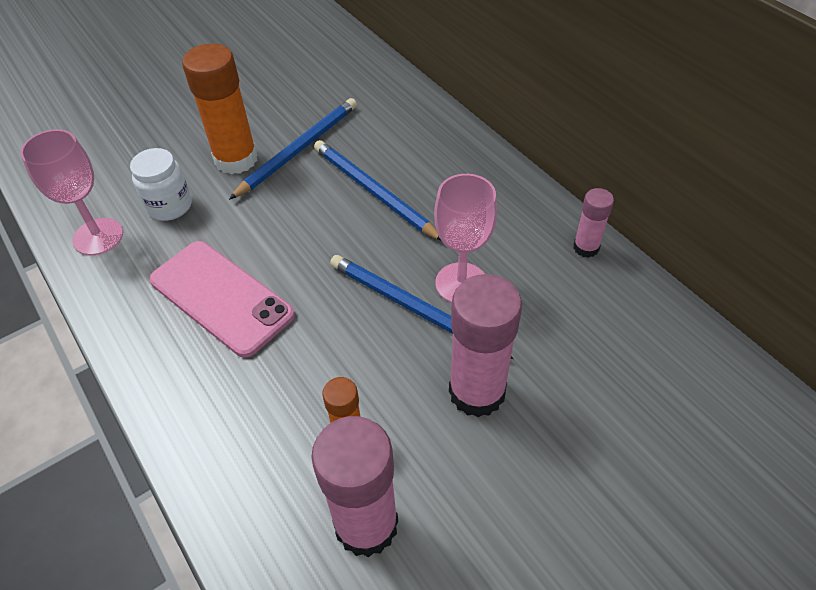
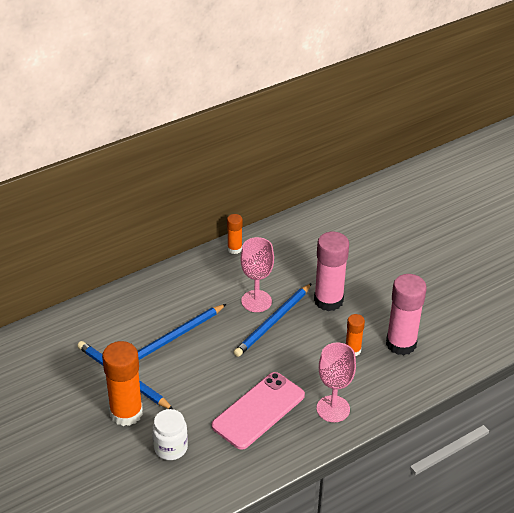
camera: 90 degrees left, 10 degrees down
pink goblet [20,129,123,255] -> pink goblet moved to [317,342,356,422]
pink glue stick [573,188,614,258] -> orange glue stick [227,214,243,254]

